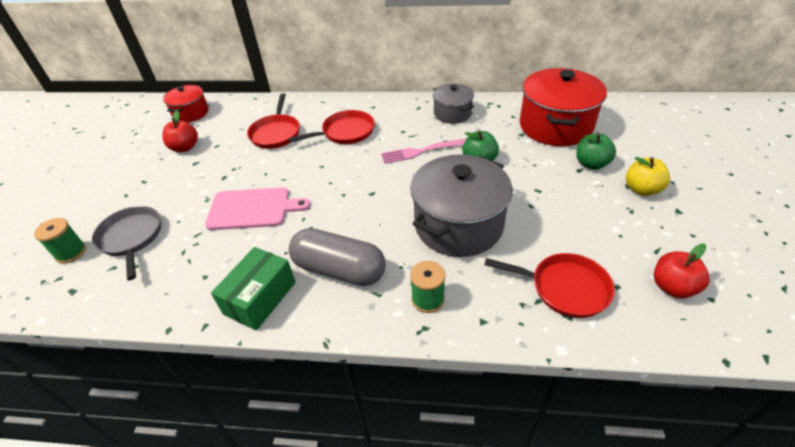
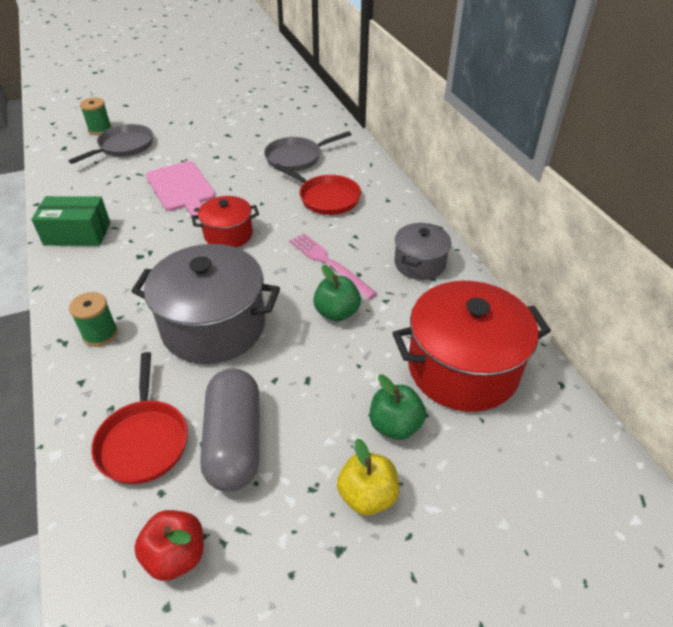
camera: 60 degrees right, 0 degrees up
red pot [163,85,209,123] -> red pot moved to [191,196,259,248]
red apple [163,110,198,152] -> none
red pan [247,93,300,149] -> grey pan [264,131,352,171]
grey capsule [289,228,386,286] -> grey capsule moved to [200,368,259,492]

